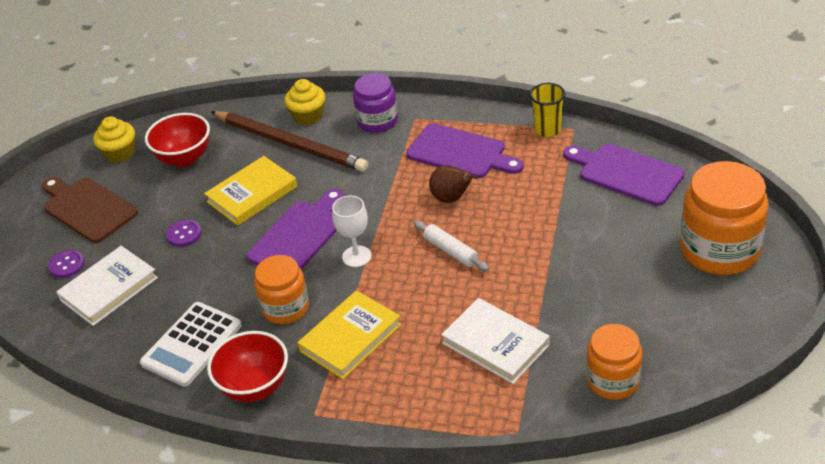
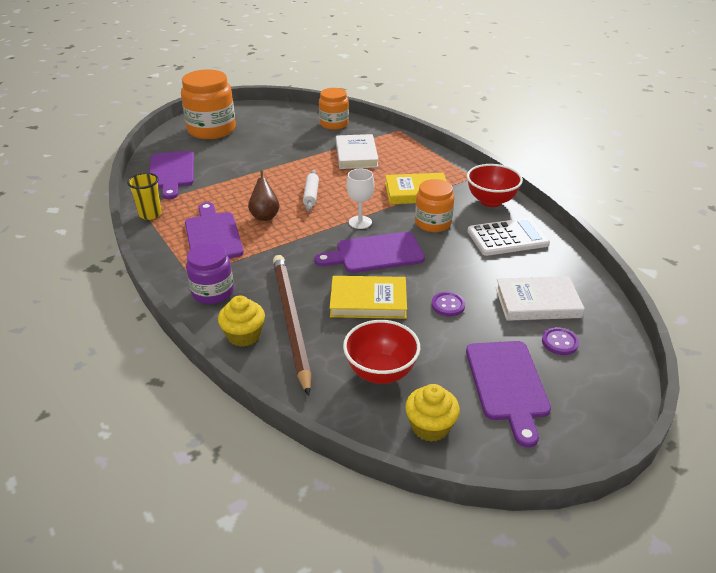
camera: 140 degrees left, 5 degrees down
brown cutting board [42,177,138,243] -> purple cutting board [466,341,551,447]

